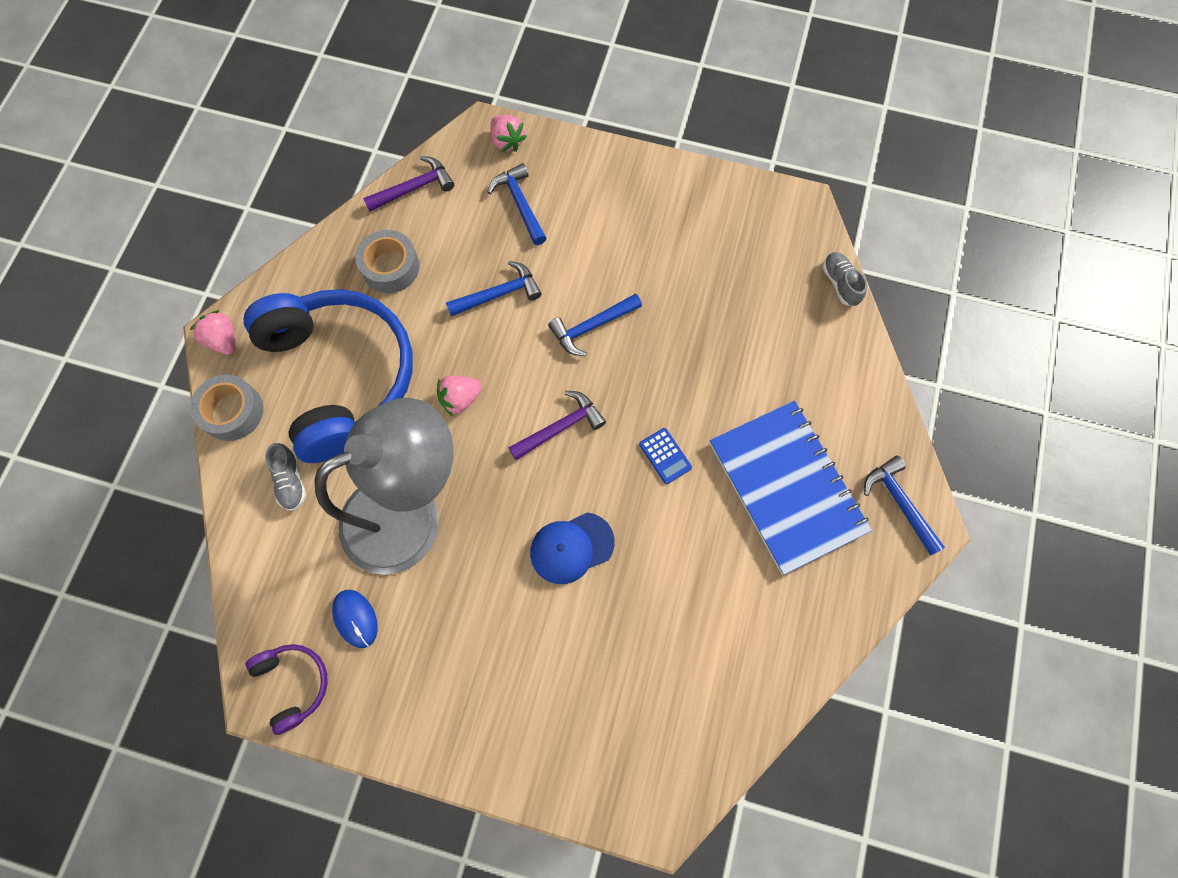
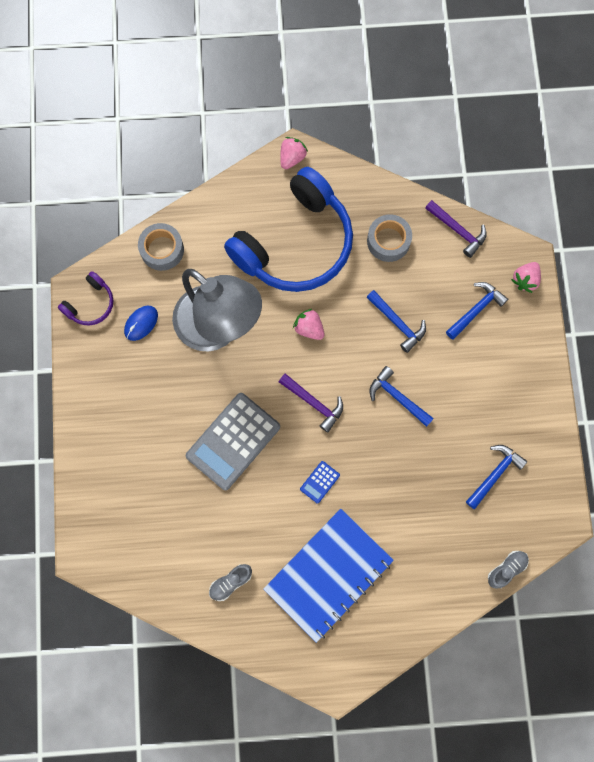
camera: 70 degrees right, 5 degrees up
grey tape [190,374,263,441] -> grey tape moved to [138,223,184,271]
grey shoe [265,443,306,511] -> grey shoe moved to [209,564,252,601]
blue cap [530,512,615,584] -> grey calculator [186,393,280,490]
blue hammer [864,456,945,555] -> blue hammer moved to [466,445,527,509]

